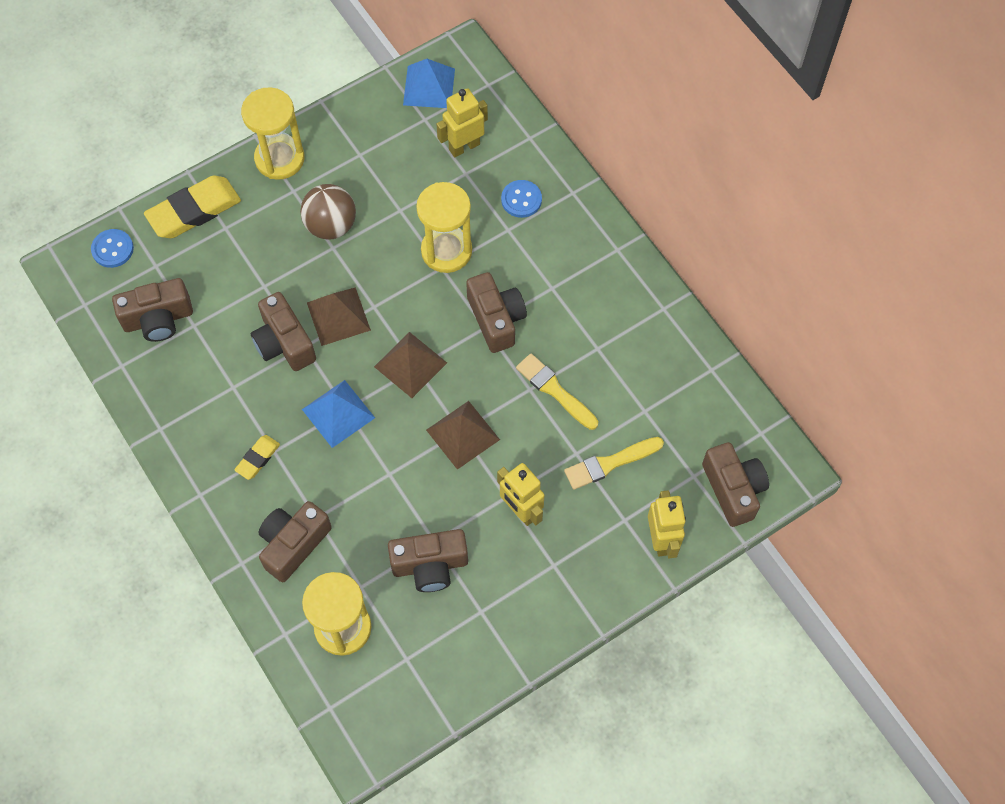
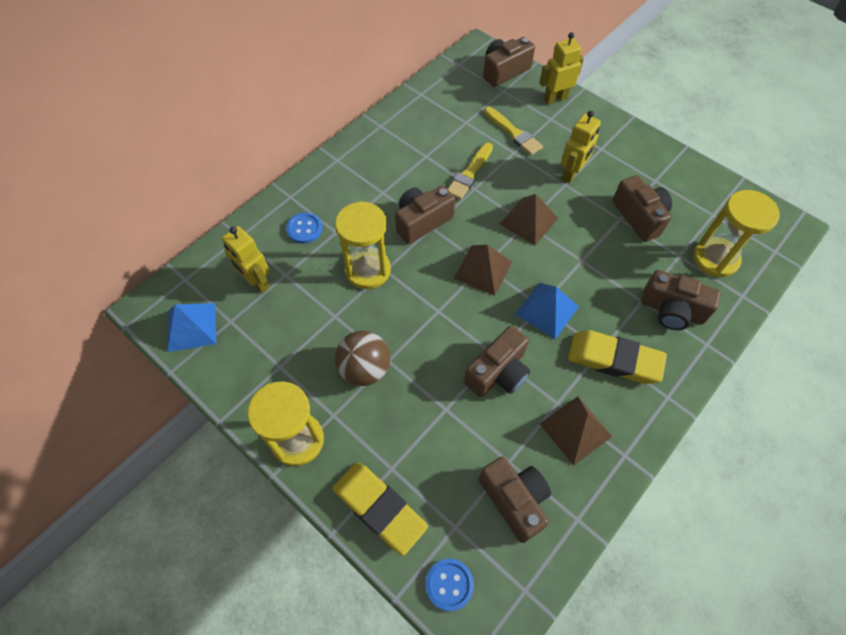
camera: 105 degrees left, 5 degrees down
yellow eraser [235,435,280,480] -> yellow eraser [568,330,667,384], size x1.95
brown pyramid [307,287,371,346] -> brown pyramid moved to [540,397,613,466]

